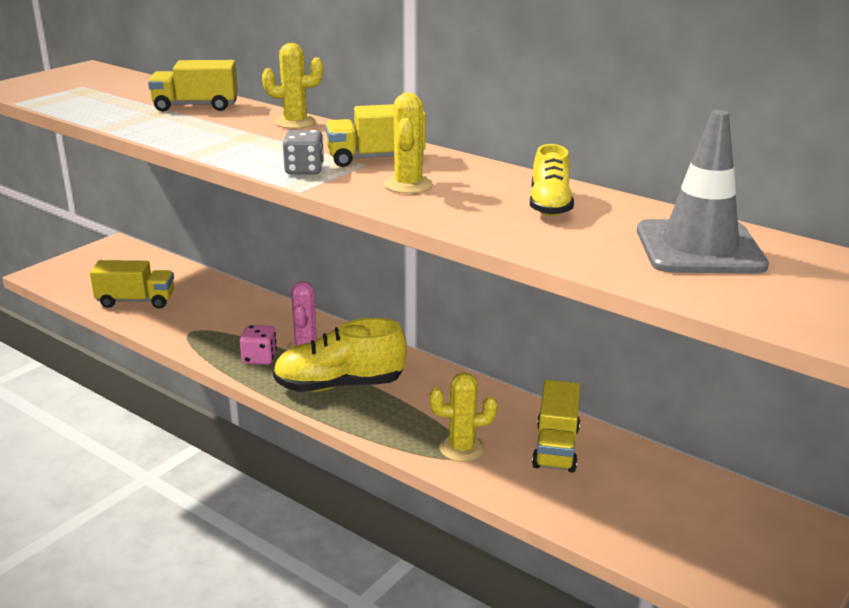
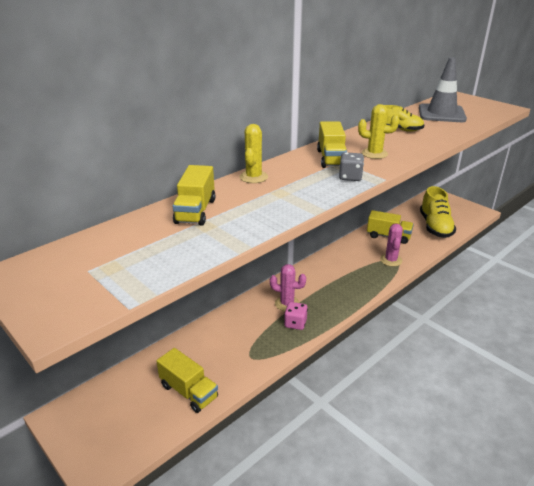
camera: 80 degrees left, 5 degrees up
yellow truck [90,260,174,308] -> yellow truck turned 120 degrees clockwise [156,348,218,413]
yellow shoe [273,318,407,392] -> yellow shoe moved to [420,186,456,238]
yellow cactus [429,372,497,462] -> pink cactus [380,224,403,266]

